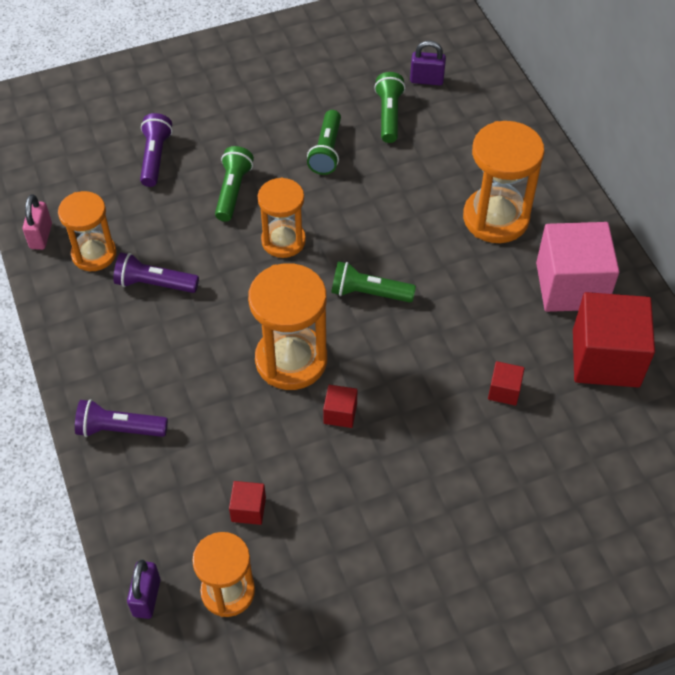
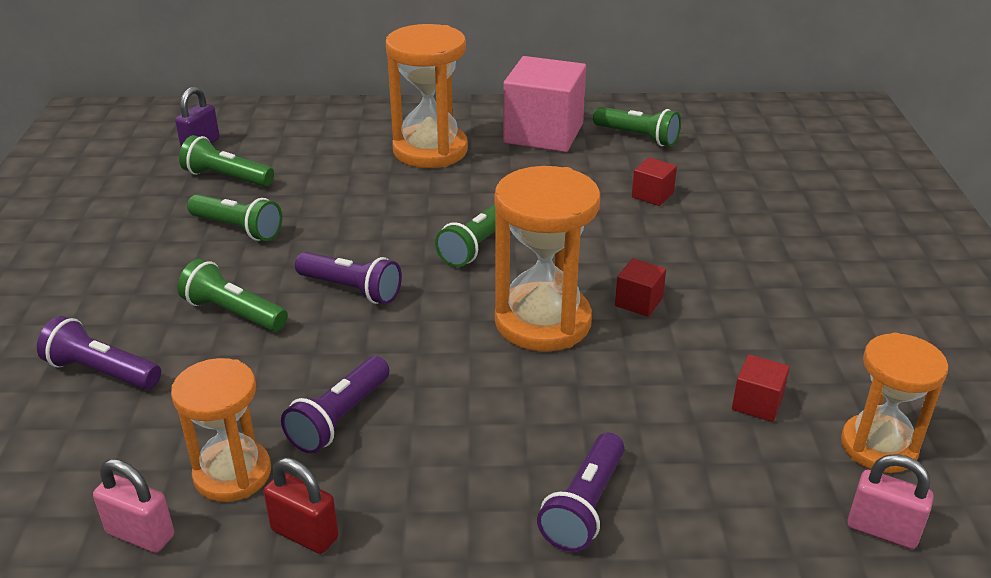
camera: 70 degrees left, 20 degrees down
purple padlock [127,559,160,619] -> pink padlock [847,454,934,549]
orange hourglass [258,177,306,258] -> purple flashlight [295,252,402,304]
red cube [573,292,655,387] -> green flashlight [593,107,681,147]
none -> red padlock [263,457,338,554]

